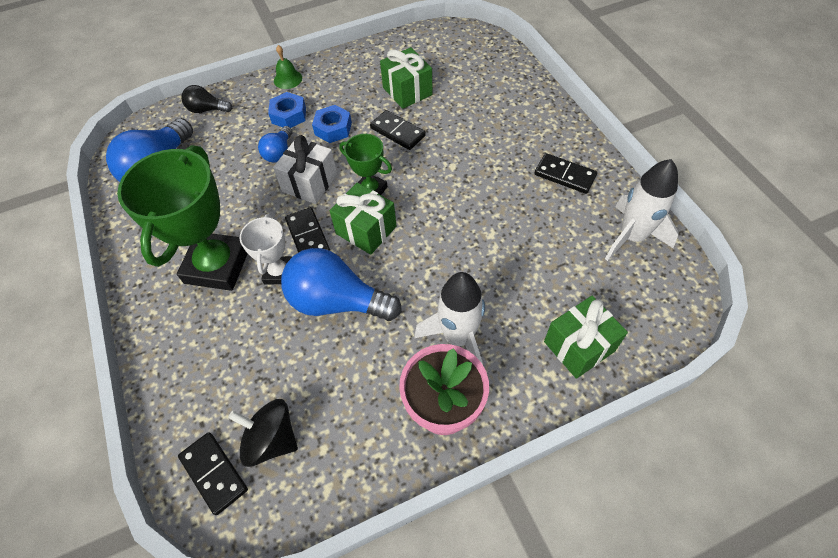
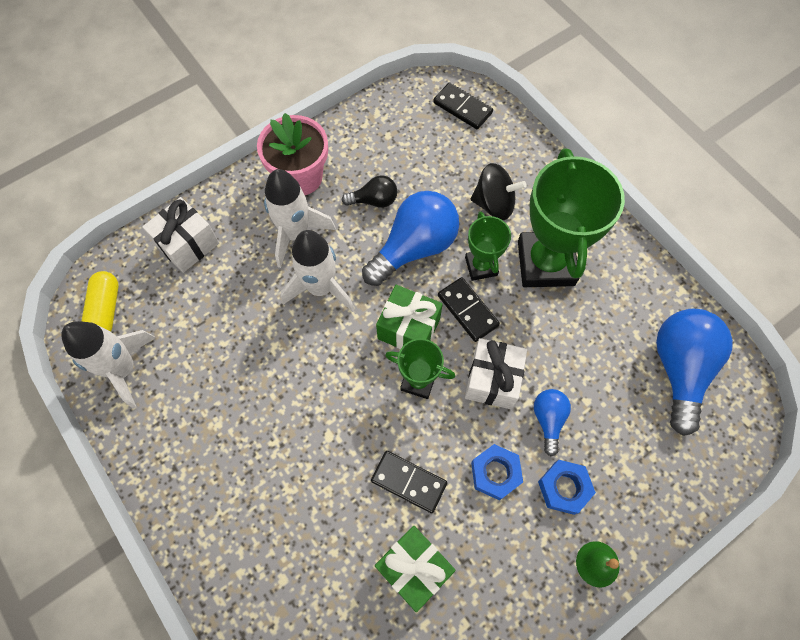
camera: 165 degrees right, 10 degrees up
black light bulb [181,85,232,113] -> black light bulb moved to [342,175,397,208]
black spinning top [228,399,298,467] -> black spinning top moved to [471,163,527,220]
white trophy [240,214,292,285] -> green trophy [465,211,511,281]
blue light bulb [281,248,402,321] -> blue light bulb turned 45 degrees counterclockwise [362,191,459,286]
black domino [534,153,597,194] -> none
green gift [544,296,628,379] -> white gift [142,197,219,273]
none -> yellow capsule [82,271,118,332]
none -> white rocket [281,230,355,312]

